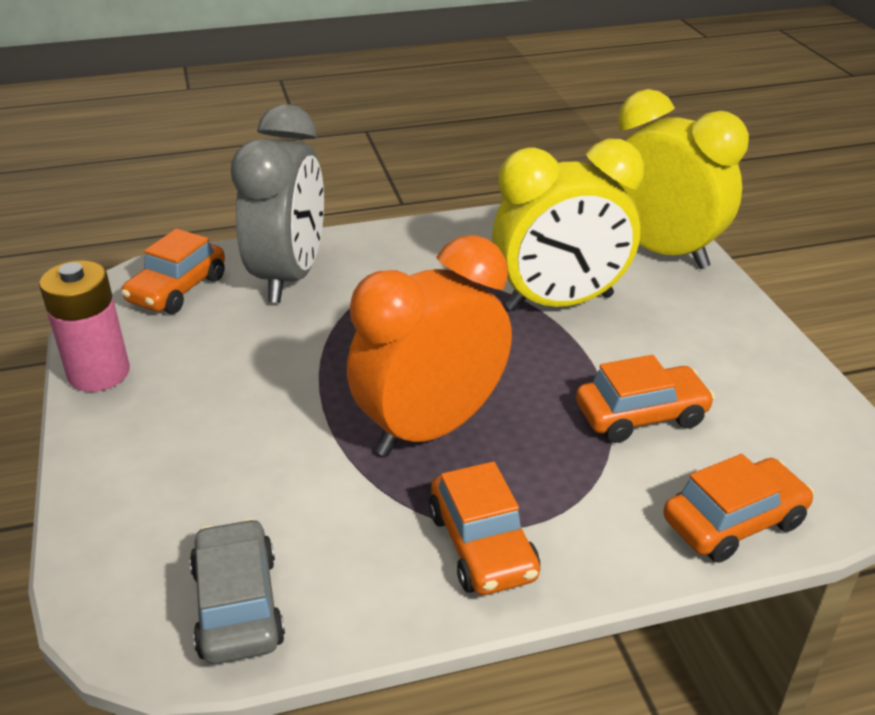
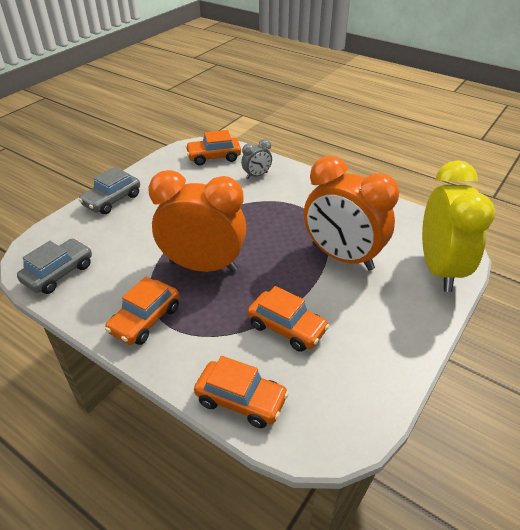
camera: 50 degrees right, 5 degrees up
pink battery [39,260,130,392] -> none
grey clock [231,104,324,303] -> grey clock [241,139,272,179], size x0.44
yellow clock [492,139,644,311] -> orange clock [304,156,399,270]
none -> grey car [79,167,140,214]

